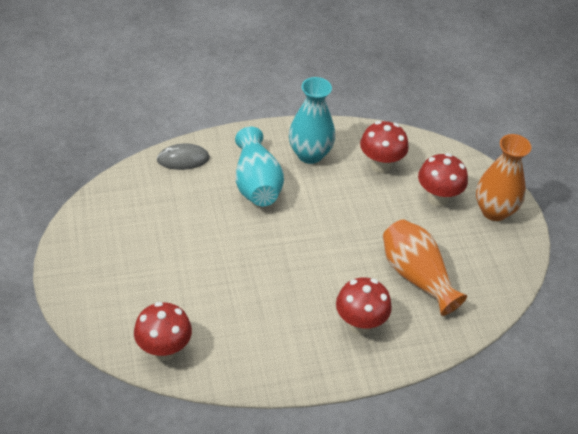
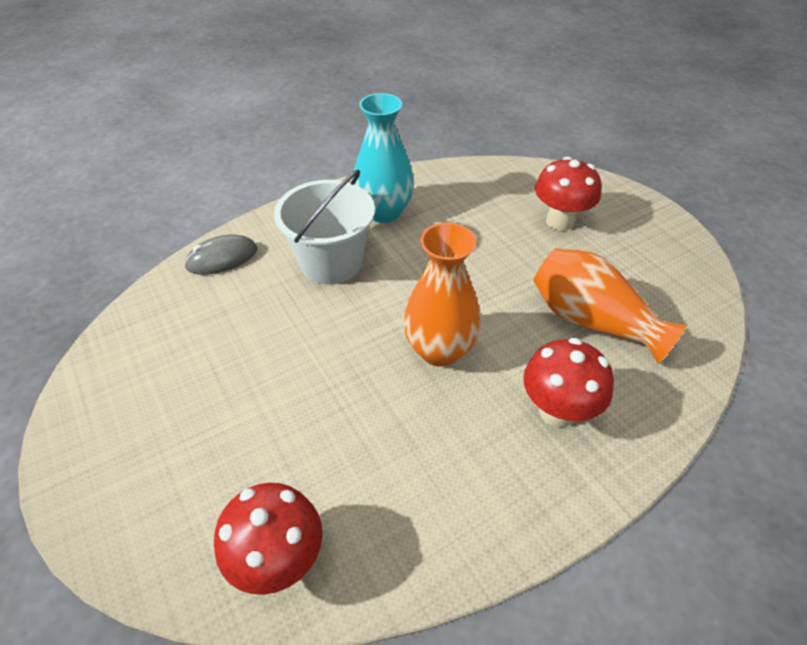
camera: 15 degrees left, 0 degrees up
turquoise vase [235,127,284,206] -> white bucket [274,170,375,285]
red mushroom [360,121,409,173] -> none
orange vase [476,134,531,221] -> orange vase moved to [403,223,481,367]

